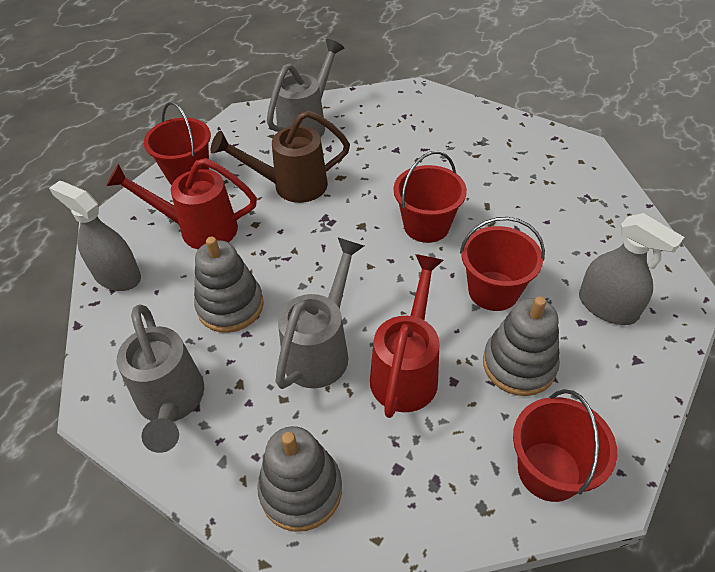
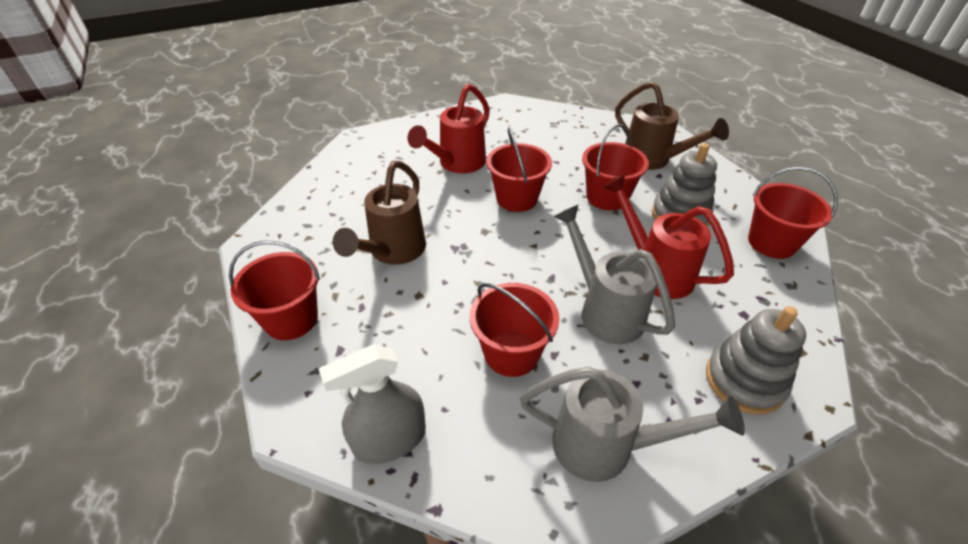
camera: 60 degrees left, 5 degrees down
red watering can [106,158,257,249] -> red watering can moved to [407,84,490,173]
grey stacking toy [194,237,264,333] -> red bucket [469,283,559,377]
grey watering can [267,39,344,137] -> none
grey spray bottle [579,213,684,325] -> brown watering can [615,81,729,170]

